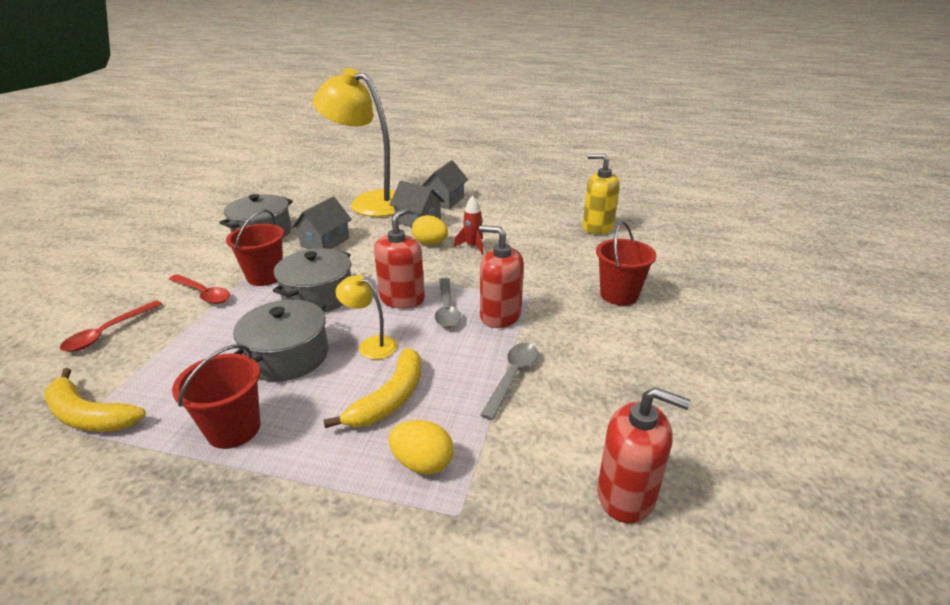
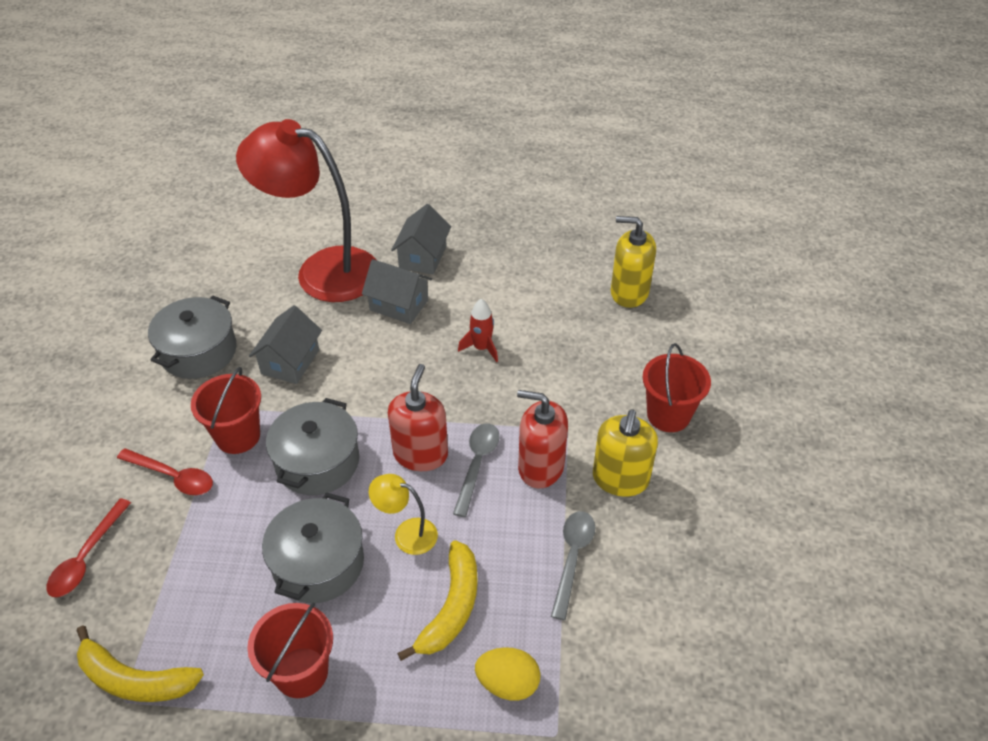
camera: 10 degrees left, 15 degrees up
yellow lamp [313,68,396,217] -> red lamp [236,119,376,302]
yellow egg [412,215,448,245] -> none
grey spoon [435,278,461,328] -> grey spoon turned 150 degrees counterclockwise [453,423,500,517]
red soap dispenser [597,387,691,523] -> none
none -> yellow soap dispenser [593,410,658,497]

